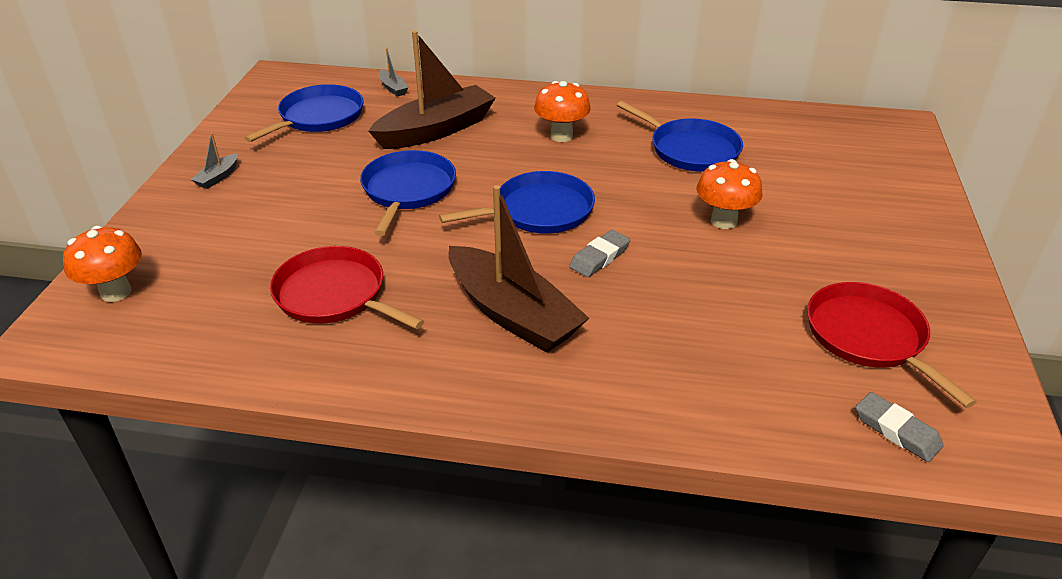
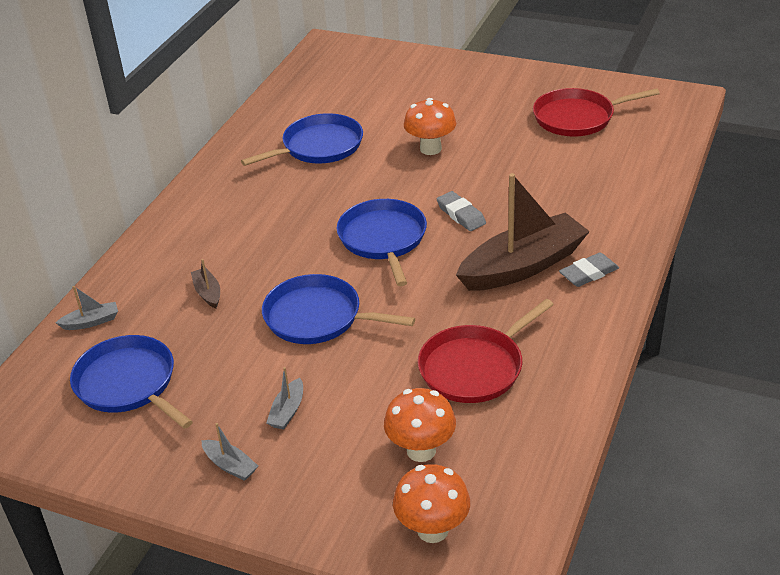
camera: 75 degrees left, 0 degrees up
brown boat [369,31,496,149] -> brown boat [191,259,220,309], size x0.41
orange mushroom [534,81,591,142] -> orange mushroom moved to [384,388,456,462]
grey eraser [856,392,944,462] -> grey eraser moved to [559,253,619,287]
none -> grey boat [267,367,303,430]

